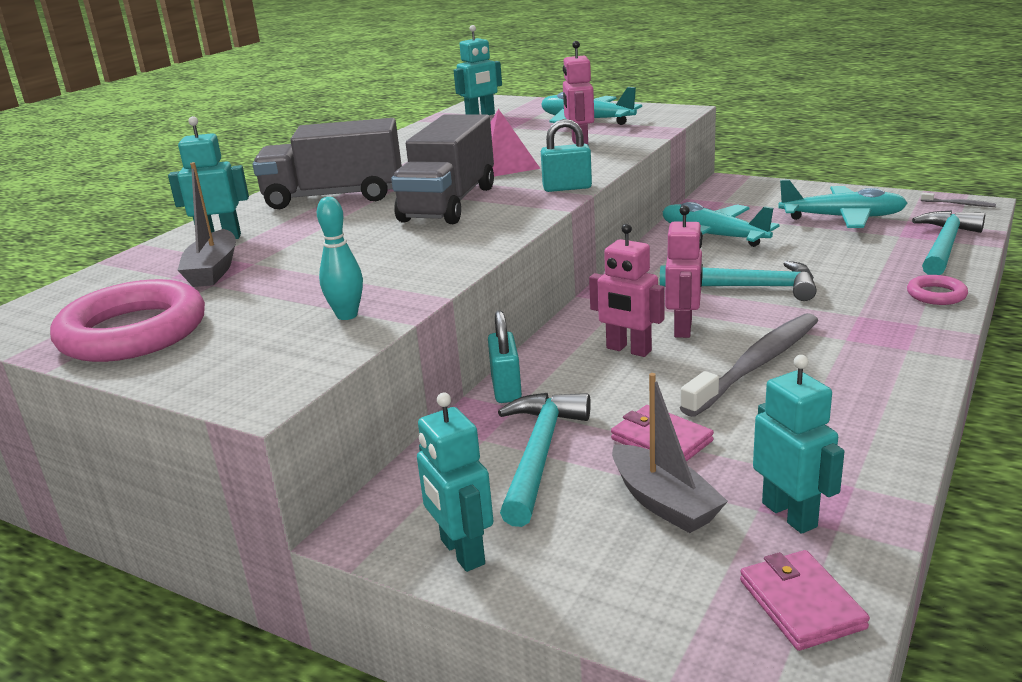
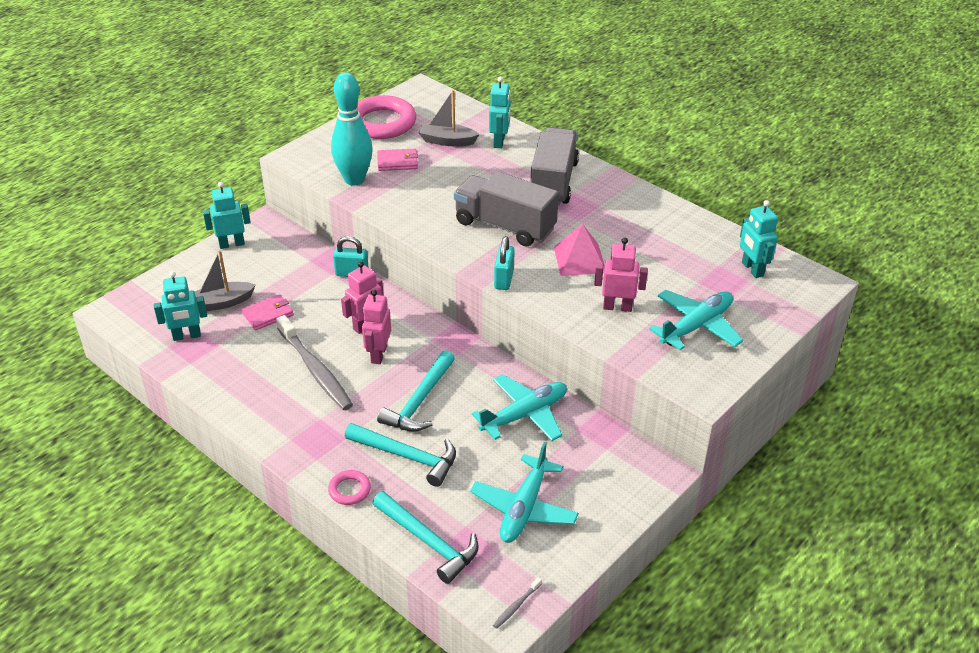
camera: 100 degrees right, 15 degrees up
turquoise bowling pin [317,197,363,320] -> turquoise bowling pin [331,72,373,186], size x1.92
turquoise hammer [498,393,591,527] -> turquoise hammer moved to [345,423,456,487]
pink robot [665,205,703,338] -> pink robot turned 75 degrees clockwise [362,290,391,364]
pink wallet [740,550,870,651] -> pink wallet moved to [377,149,418,171]

